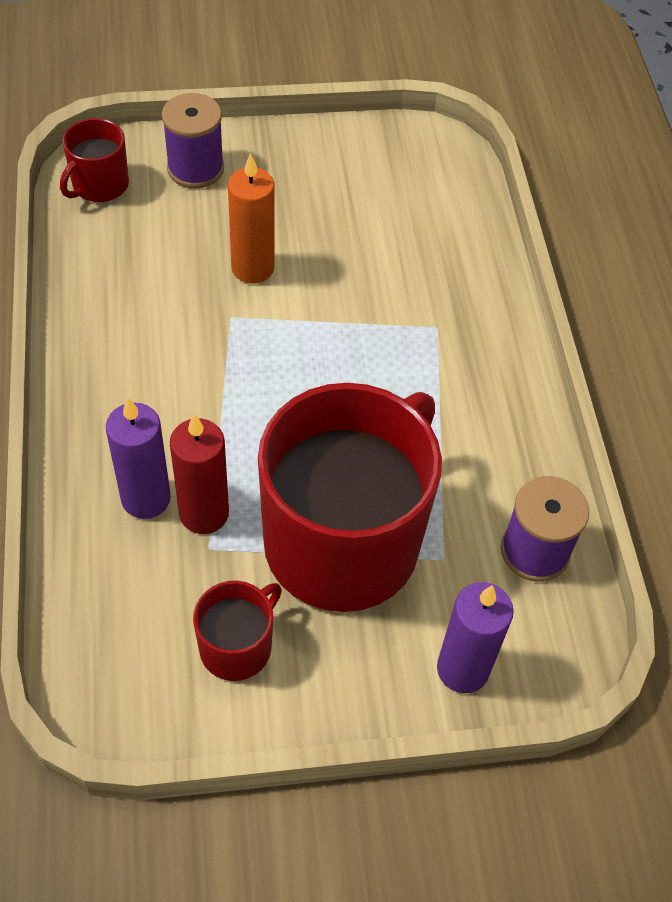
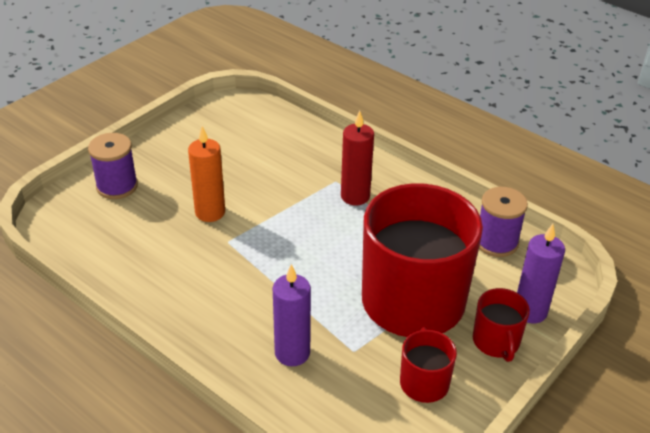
camera: 40 degrees left, 15 degrees down
red mug [60,118,129,202] -> red mug moved to [473,288,530,362]
red candle [170,413,229,534] -> red candle moved to [341,111,374,205]

